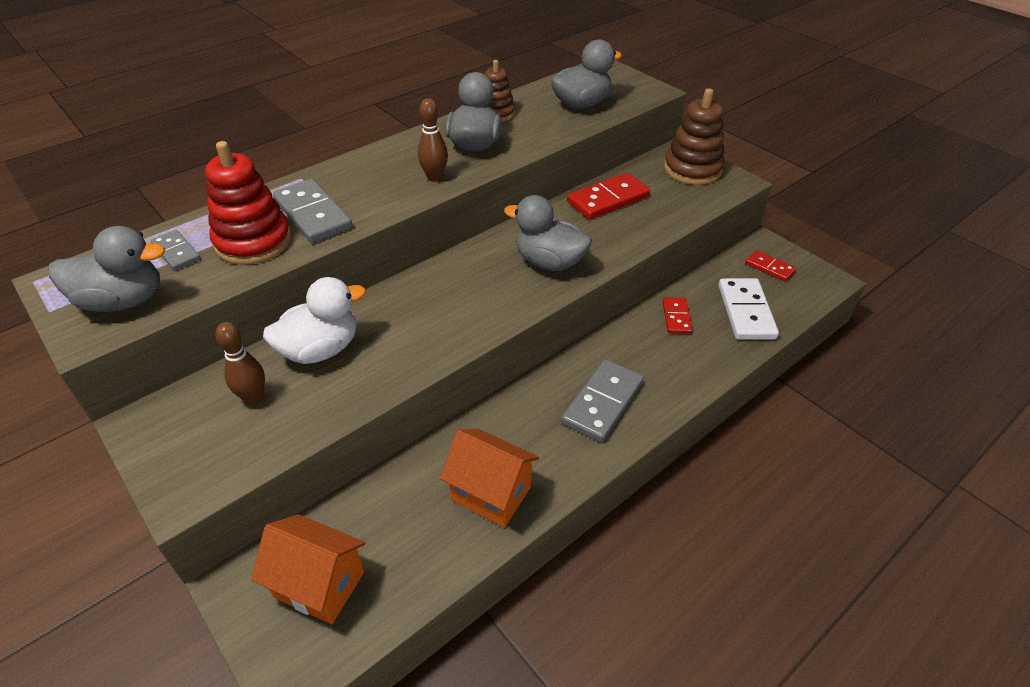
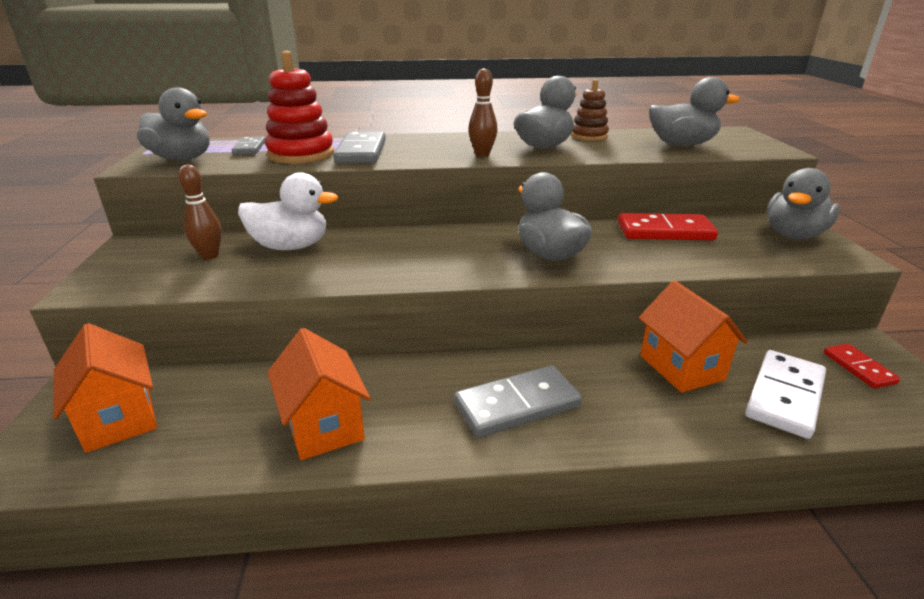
camera: 35 degrees right, 15 degrees down
red domino [662,297,693,334] -> orange house [639,281,748,393]
brown stacking toy [664,88,725,185] -> grey duck [767,168,840,239]

